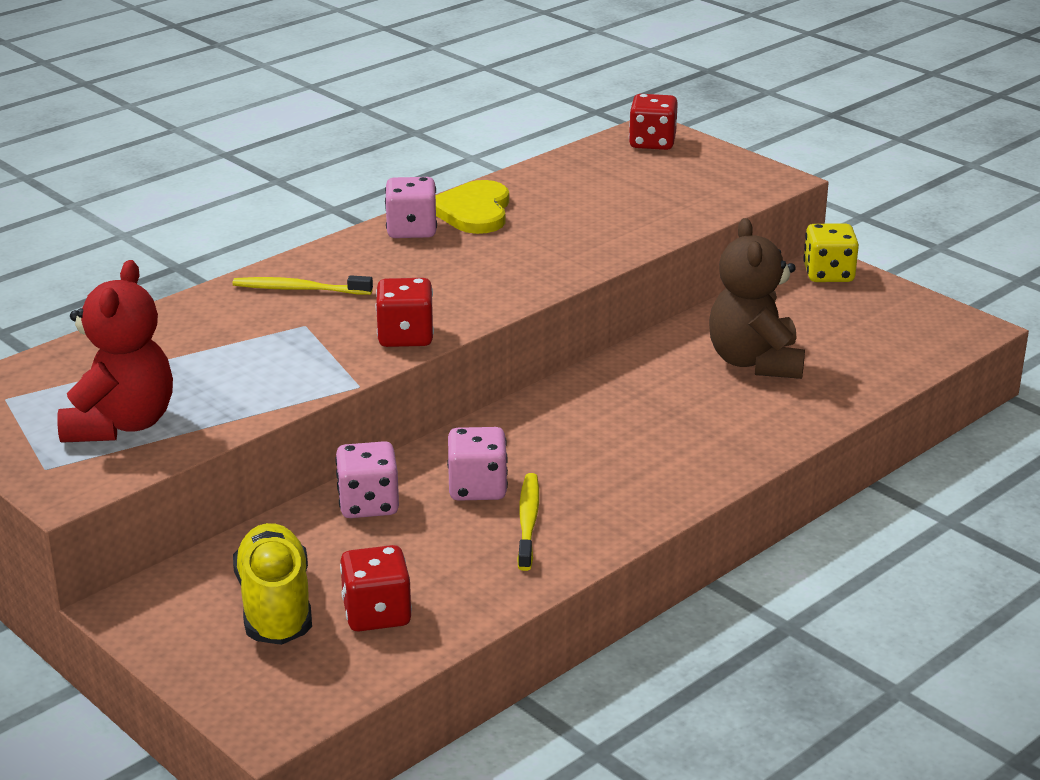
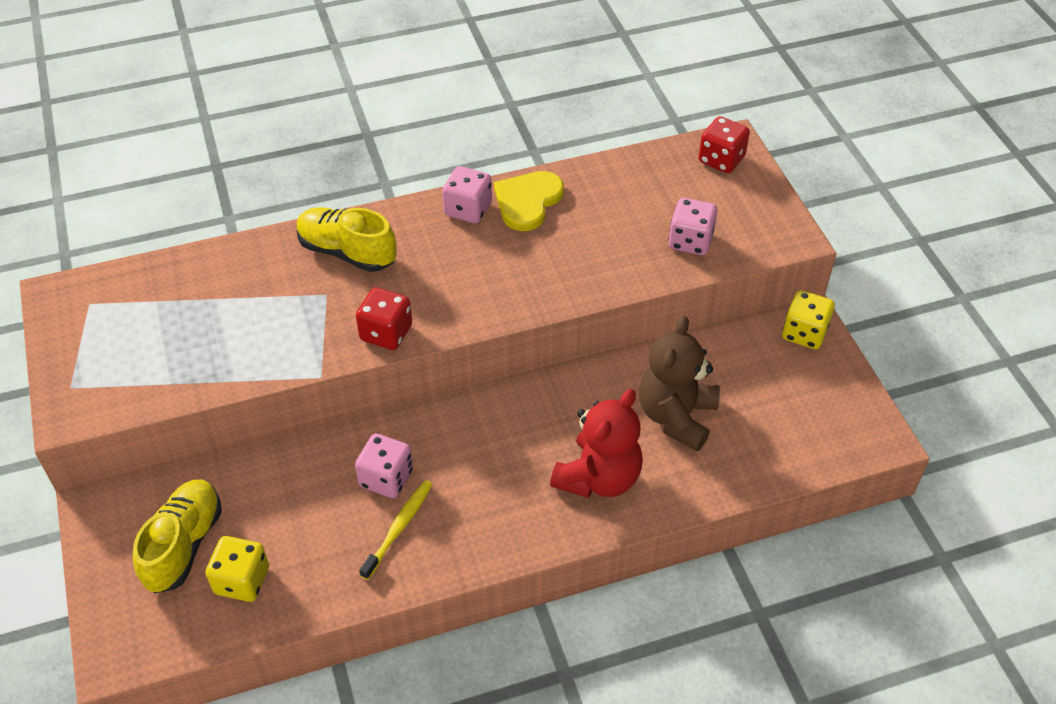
camera: 25 degrees right, 20 degrees up
red teddy bear [57,260,173,443] -> red teddy bear moved to [550,389,643,498]
yellow toothbrush [233,275,373,295] -> yellow shoe [297,207,397,272]
pink dice [335,441,399,518] -> pink dice moved to [669,198,718,255]
red dice [340,545,412,631] -> yellow dice [205,536,269,602]

